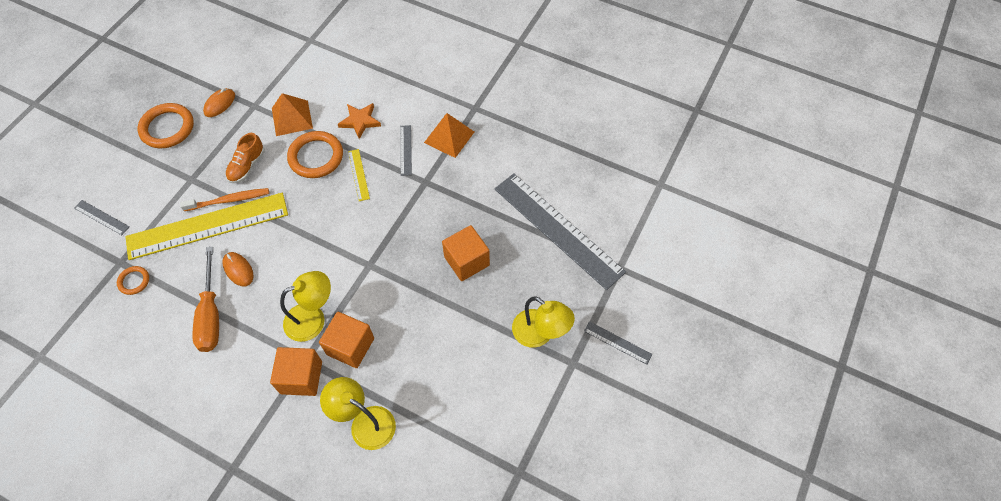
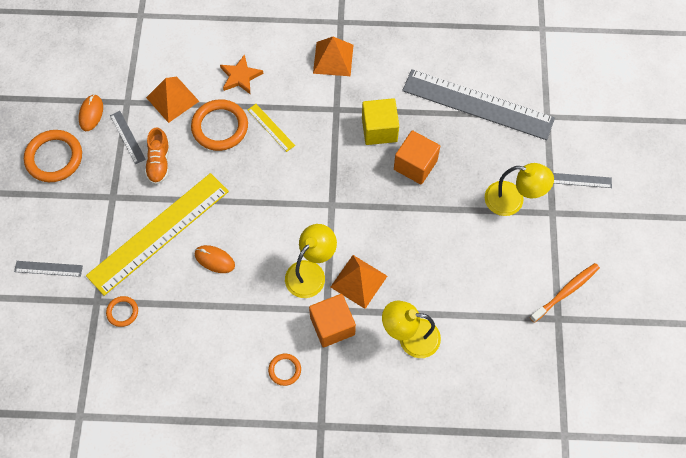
camera: 25 degrees left, 5 degrees up
orange toothbrush [180,188,269,211] -> orange toothbrush moved to [530,263,600,323]
orange screwdriver [193,246,219,352] -> none
orange cube [319,312,374,368] -> orange pyramid [331,255,387,309]
grey ruler [400,125,412,176] -> grey ruler moved to [110,111,146,164]
none -> orange ring [268,354,301,386]
none -> yellow cube [362,98,399,145]

